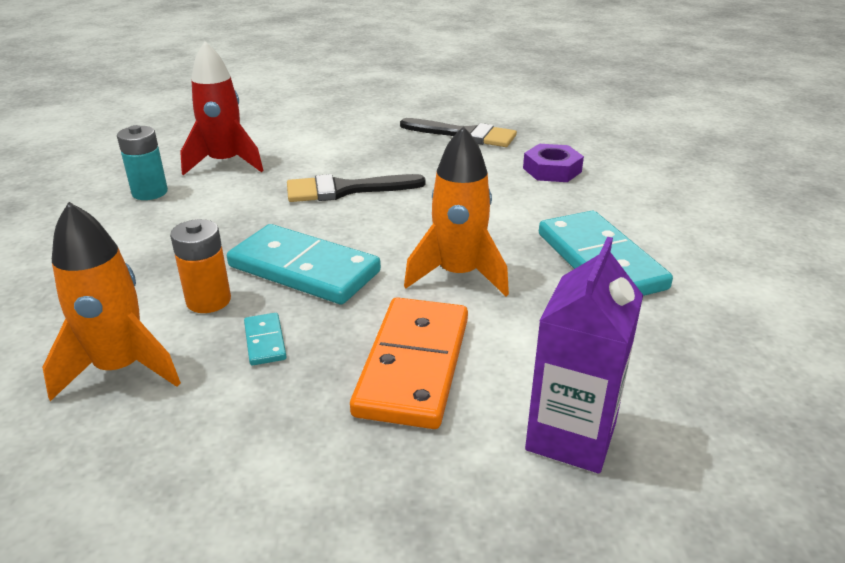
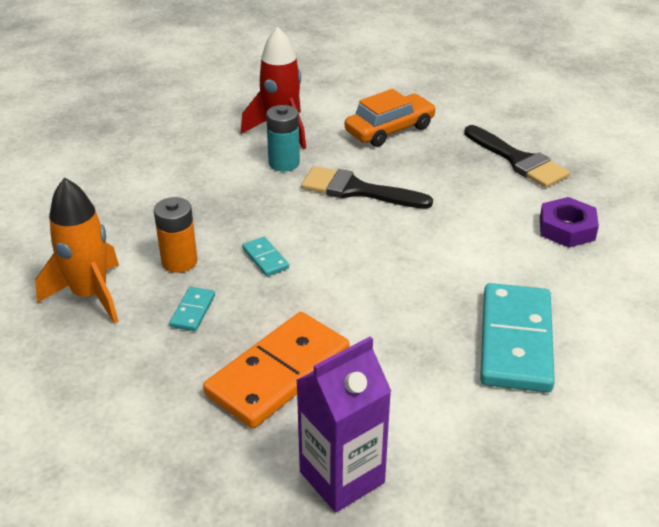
camera: 30 degrees right, 5 degrees up
turquoise battery [117,125,168,200] -> turquoise battery moved to [266,105,300,171]
turquoise domino [227,224,381,304] -> turquoise domino [242,237,289,276], size x0.43
orange rocket [404,126,509,296] -> none
none -> orange car [345,89,436,147]

